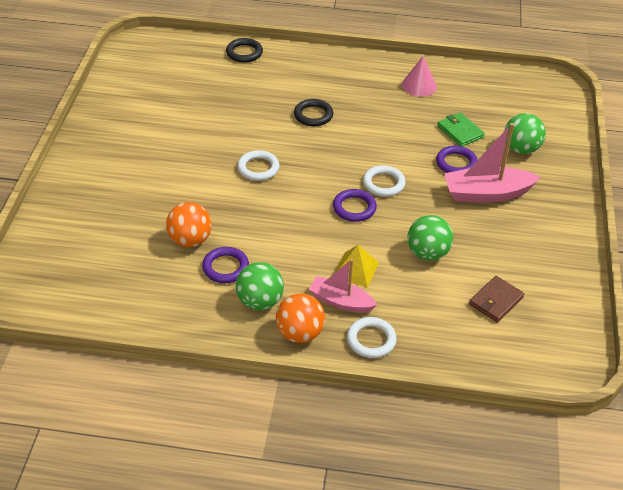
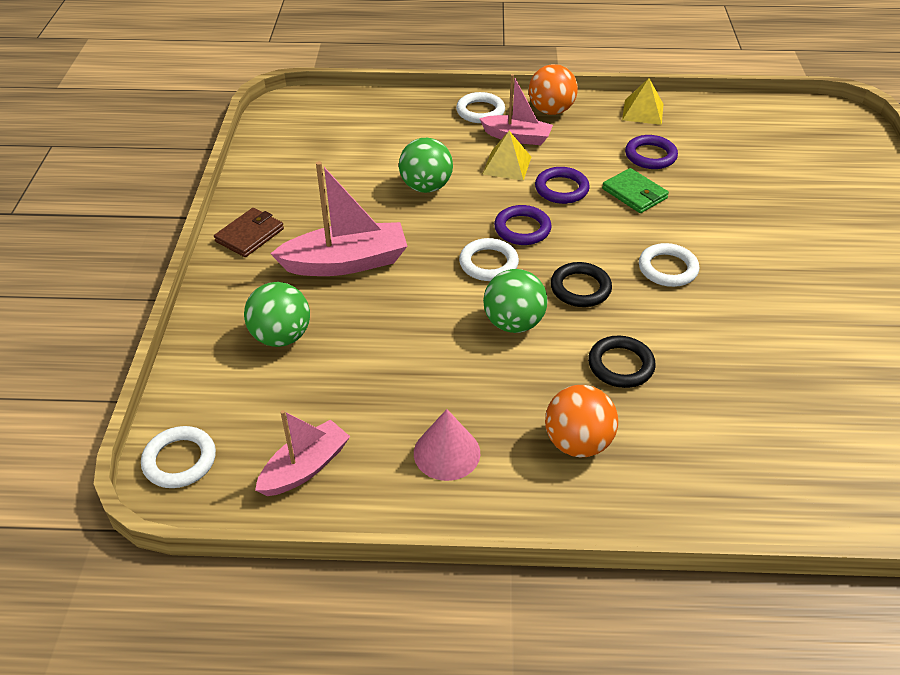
camera: 175 degrees right, 0 degrees up
orange ball [166,202,212,247] -> orange ball moved to [545,385,618,457]
black ring [226,38,263,63] -> black ring moved to [551,262,612,307]
green ball [236,262,284,310] -> green ball moved to [483,269,547,333]
purple ring [436,146,478,173] -> purple ring moved to [535,167,590,204]
green wallet [437,113,485,147] -> green wallet moved to [602,168,669,213]
brown wallet [469,276,524,323] -> brown wallet moved to [214,208,284,257]
none -> white ring [141,426,216,488]
none -> pink boat [255,410,350,496]
none -> yellow pyramid [622,78,663,125]

